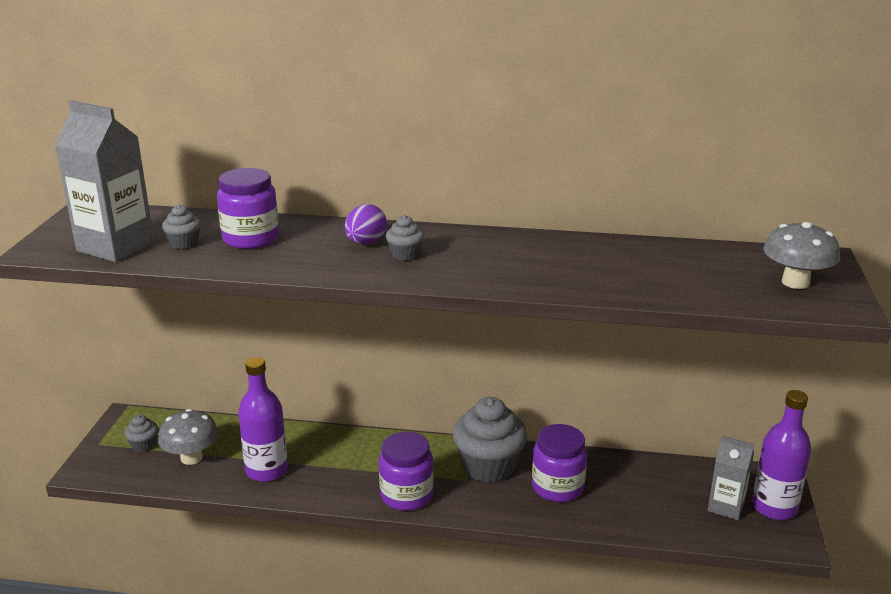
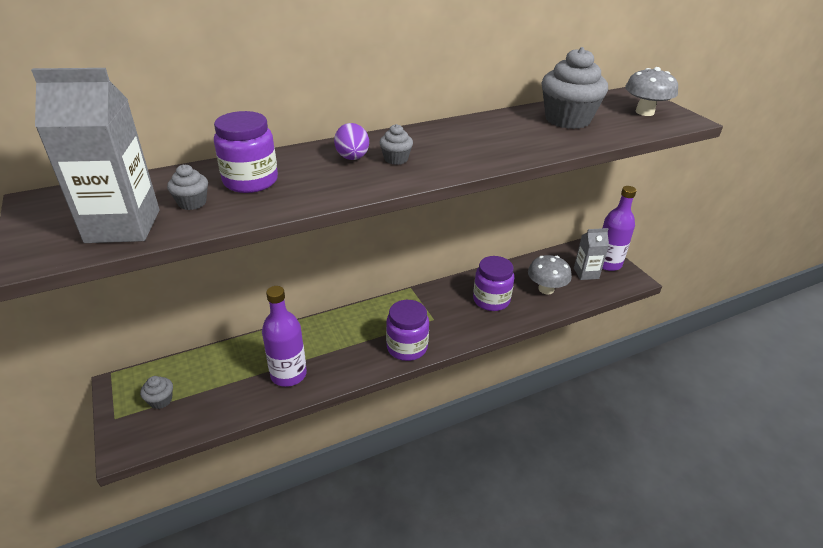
camera: 35 degrees left, 10 degrees up
grey mushroom [158,409,219,465] -> grey mushroom moved to [528,255,572,294]
grey cupcake [453,397,527,483] -> grey cupcake moved to [542,47,608,129]

